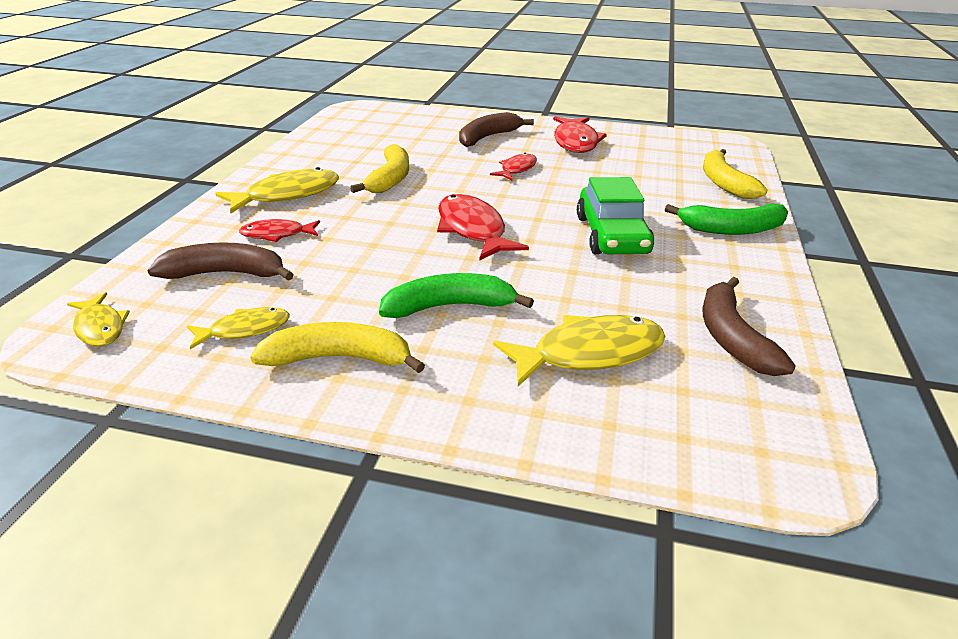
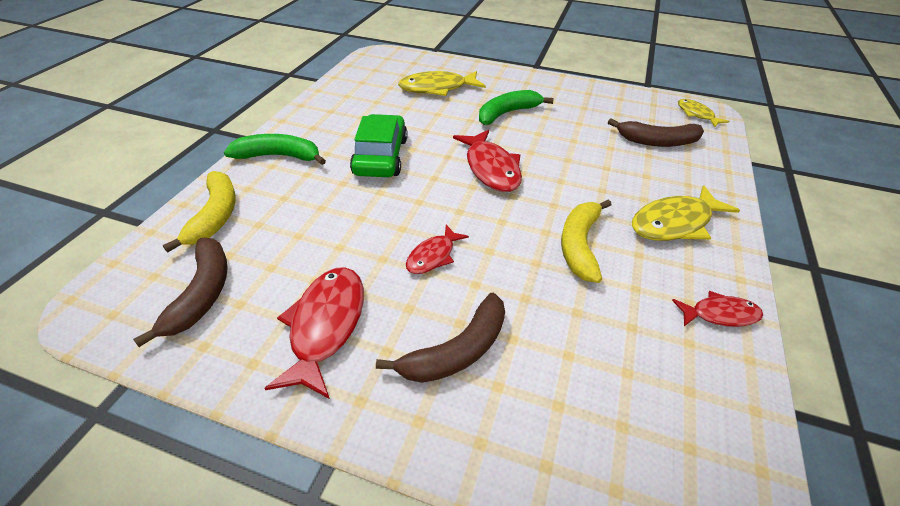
camera: 175 degrees left, 10 degrees up
yellow fish [187,307,290,350] -> none
red fish [239,219,320,242] -> red fish moved to [672,291,763,327]
yellow banana [250,322,425,373] -> none
green banana [379,273,534,318] -> green banana turned 150 degrees clockwise [479,90,554,125]
brown banana [702,277,796,376] -> brown banana moved to [133,238,228,347]

